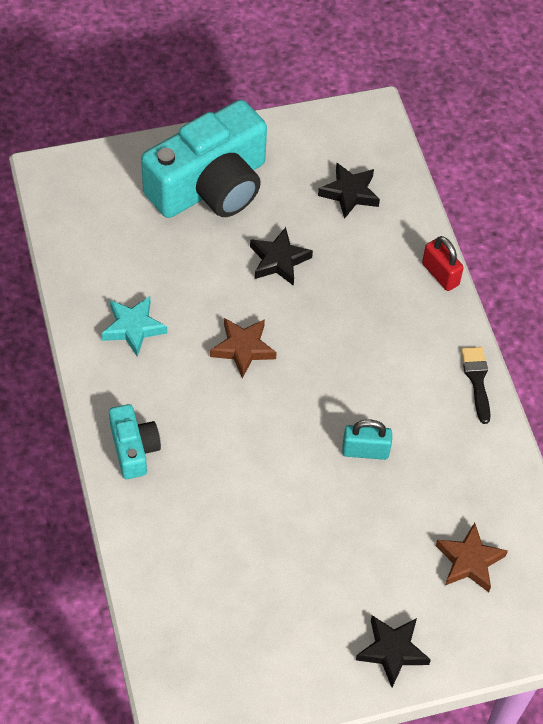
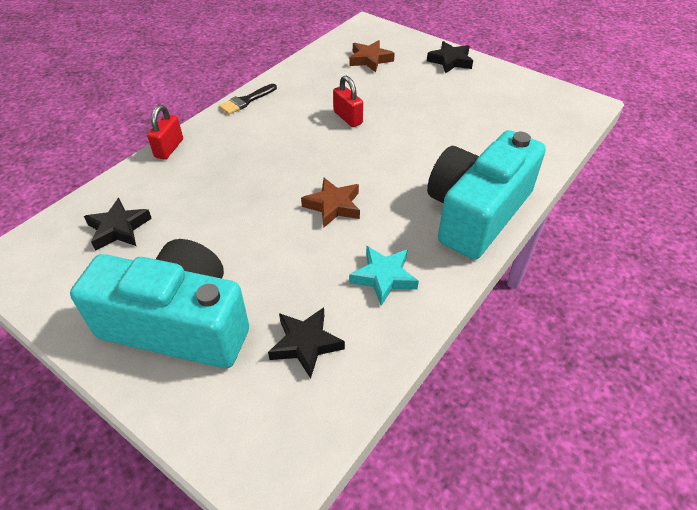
camera: 125 degrees left, 10 degrees down
turquoise camera [109,404,161,479] -> turquoise camera [427,130,546,260], size x2.08
black star [250,227,313,286] -> black star moved to [268,307,345,378]
turquoise padlock [342,420,392,460] -> red padlock [333,76,363,127]

